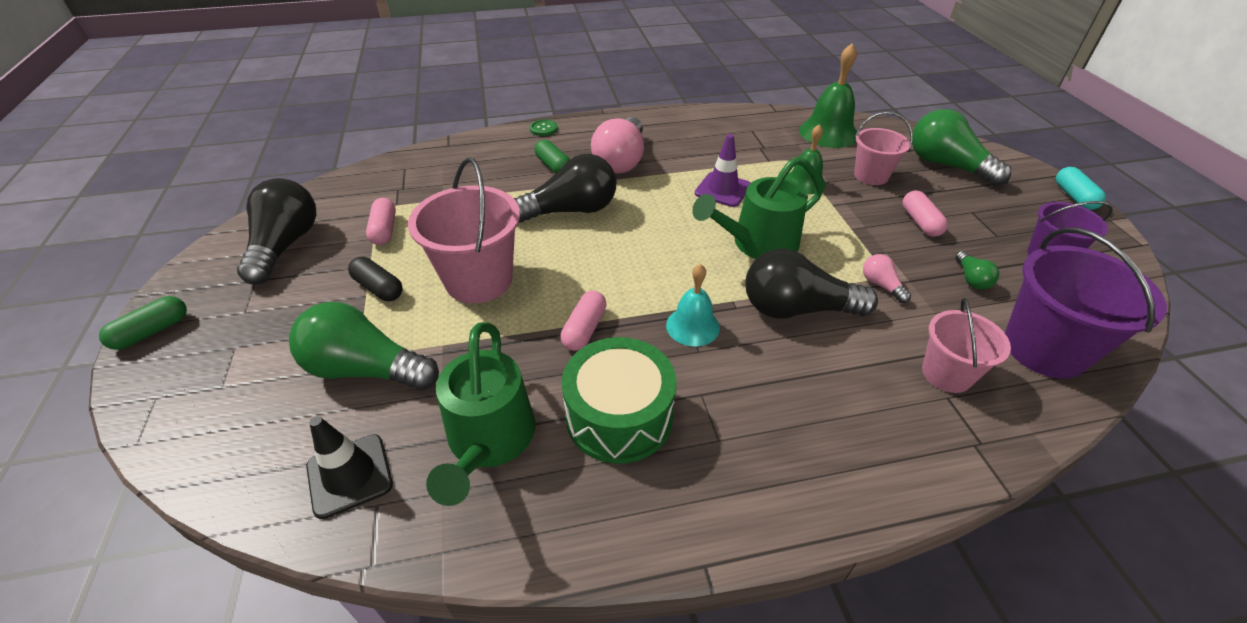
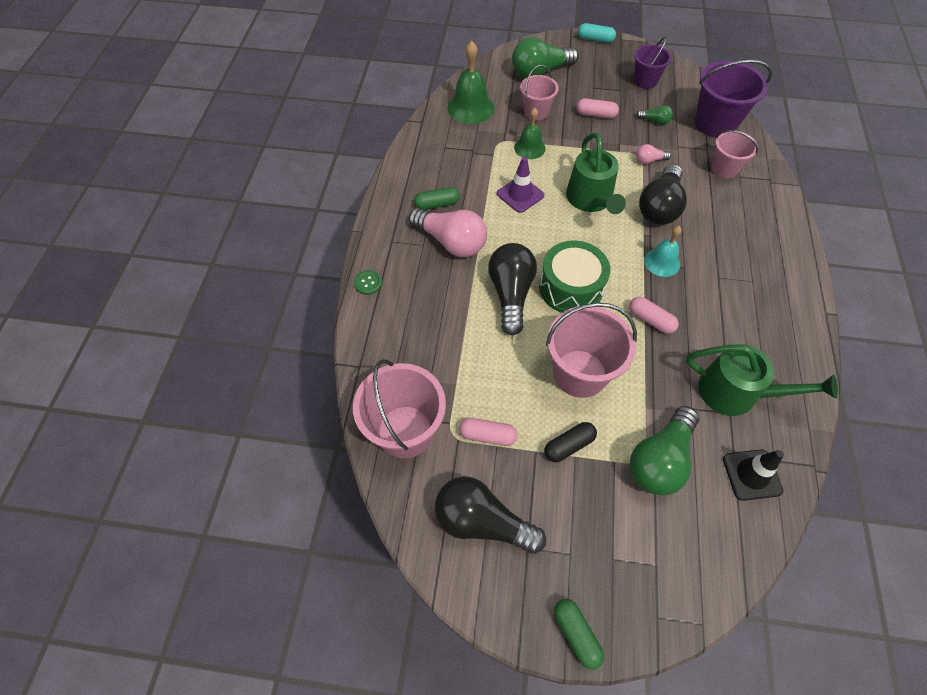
camera: 70 degrees left, 15 degrees up
green capsule [535,140,570,173] -> green capsule moved to [414,187,460,210]
green drum [562,337,677,464] -> green drum moved to [539,240,610,313]
none -> pink bucket [353,359,446,459]

